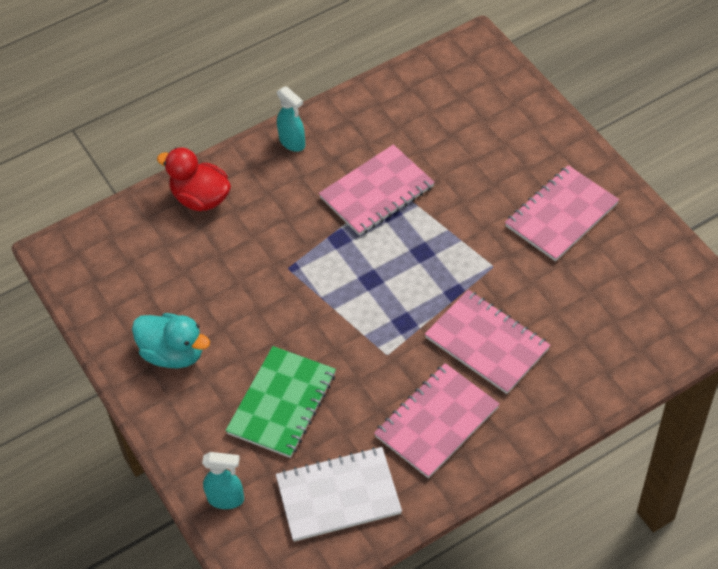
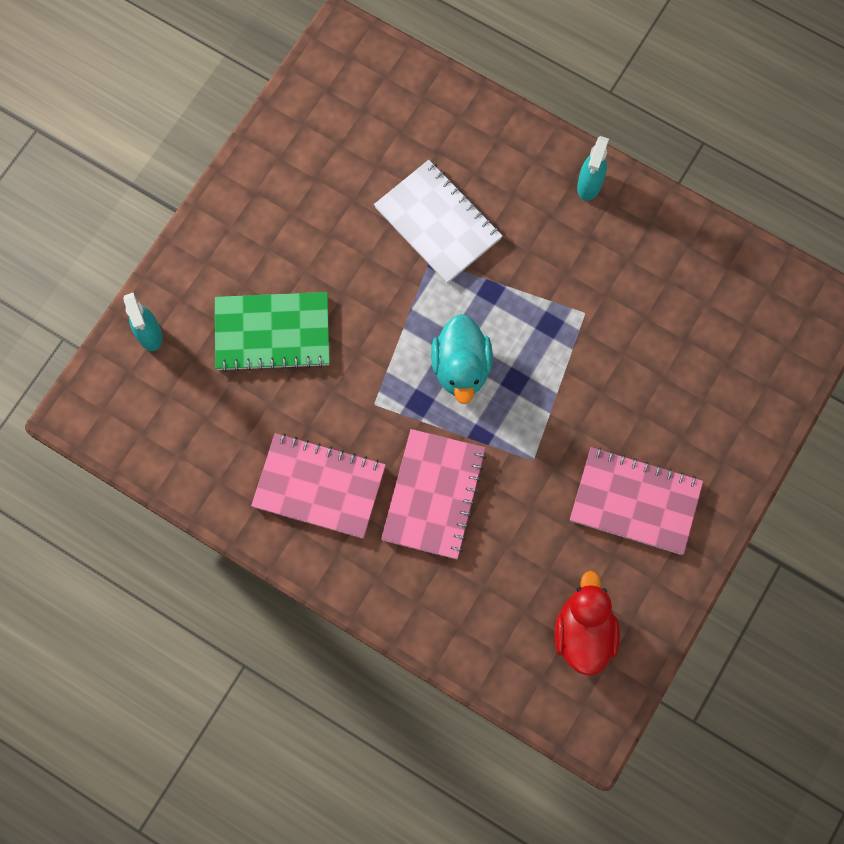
camera: 60 degrees right, 20 degrees up
turquoise duck [132,313,210,368] -> turquoise duck moved to [431,314,493,404]
red duck [157,148,231,211] -> red duck moved to [555,571,620,676]
white notebook [276,447,402,542] -> white notebook moved to [374,160,502,284]
pink notebook [319,144,435,236] -> none

